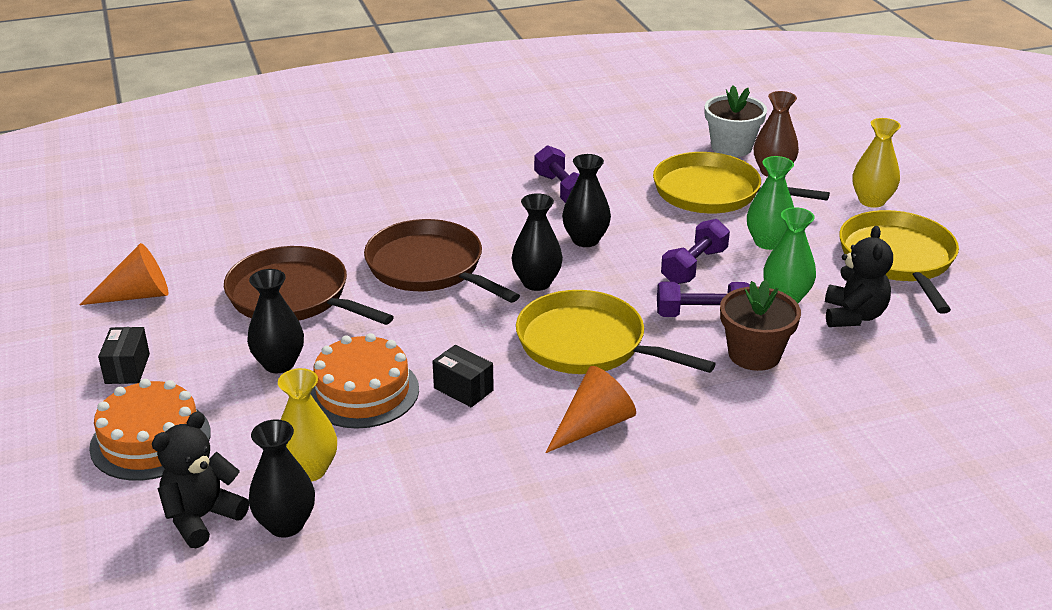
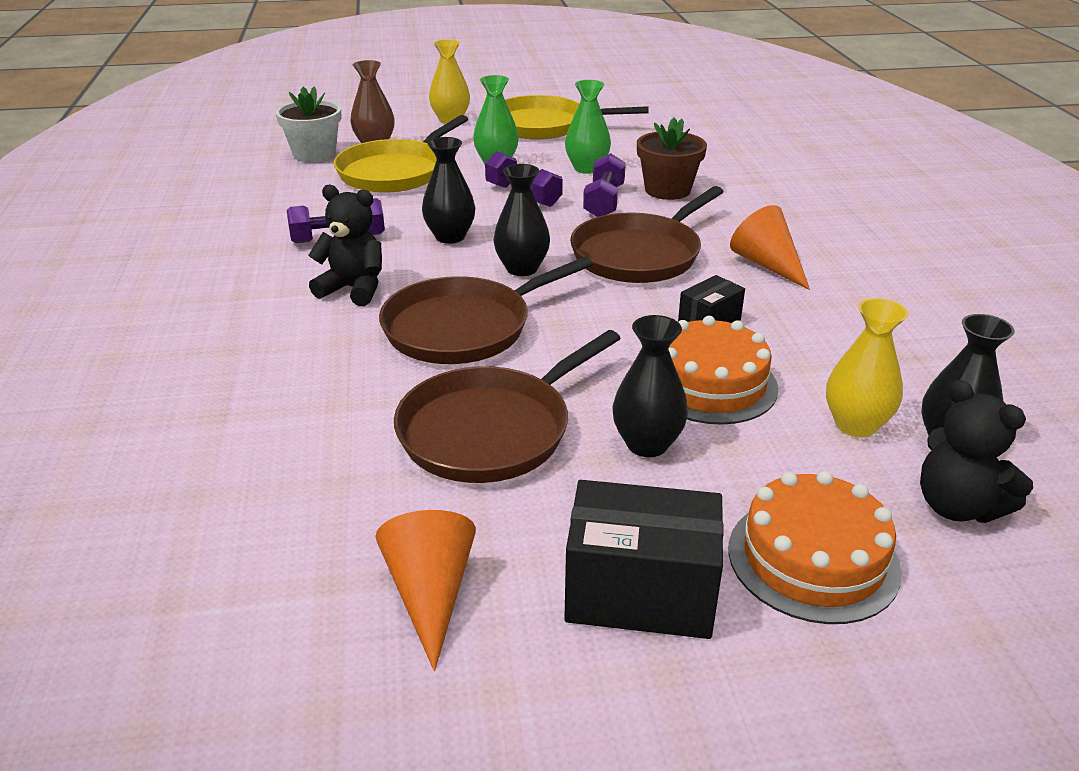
camera: 80 degrees left, 0 degrees up
black box [98,327,150,384] -> black box [564,480,724,639], size x1.82
yellow pan [516,290,716,374] -> brown pan [570,186,724,283]
black teddy bear [825,226,893,327] -> black teddy bear moved to [308,184,382,306]

